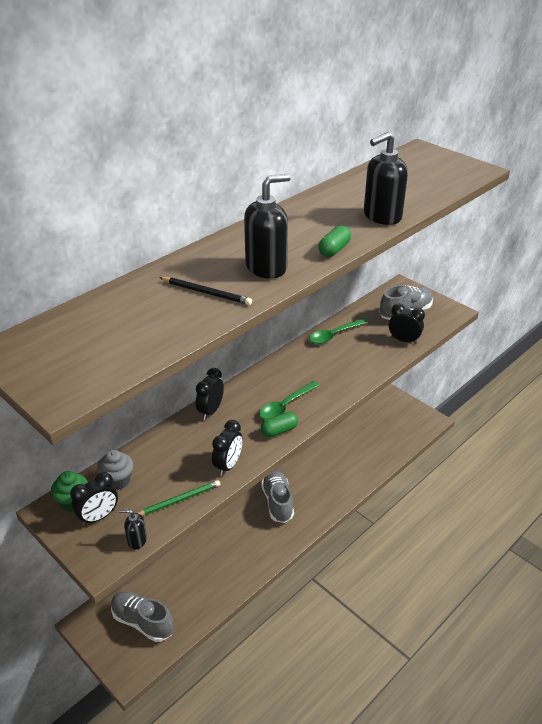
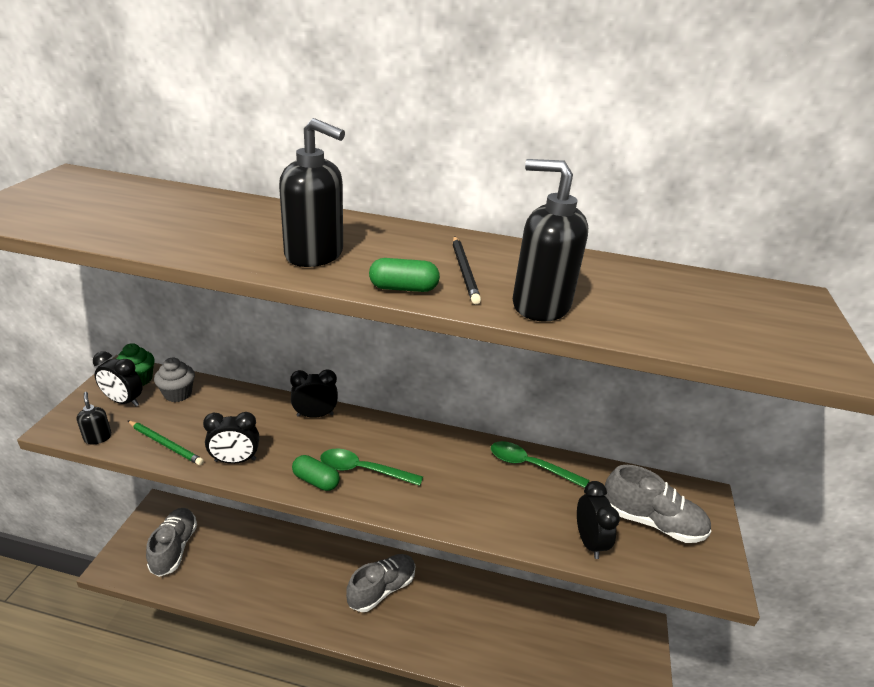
camera: 55 degrees right, 5 degrees down
black pencil [159,277,252,305] -> black pencil moved to [453,236,481,304]

